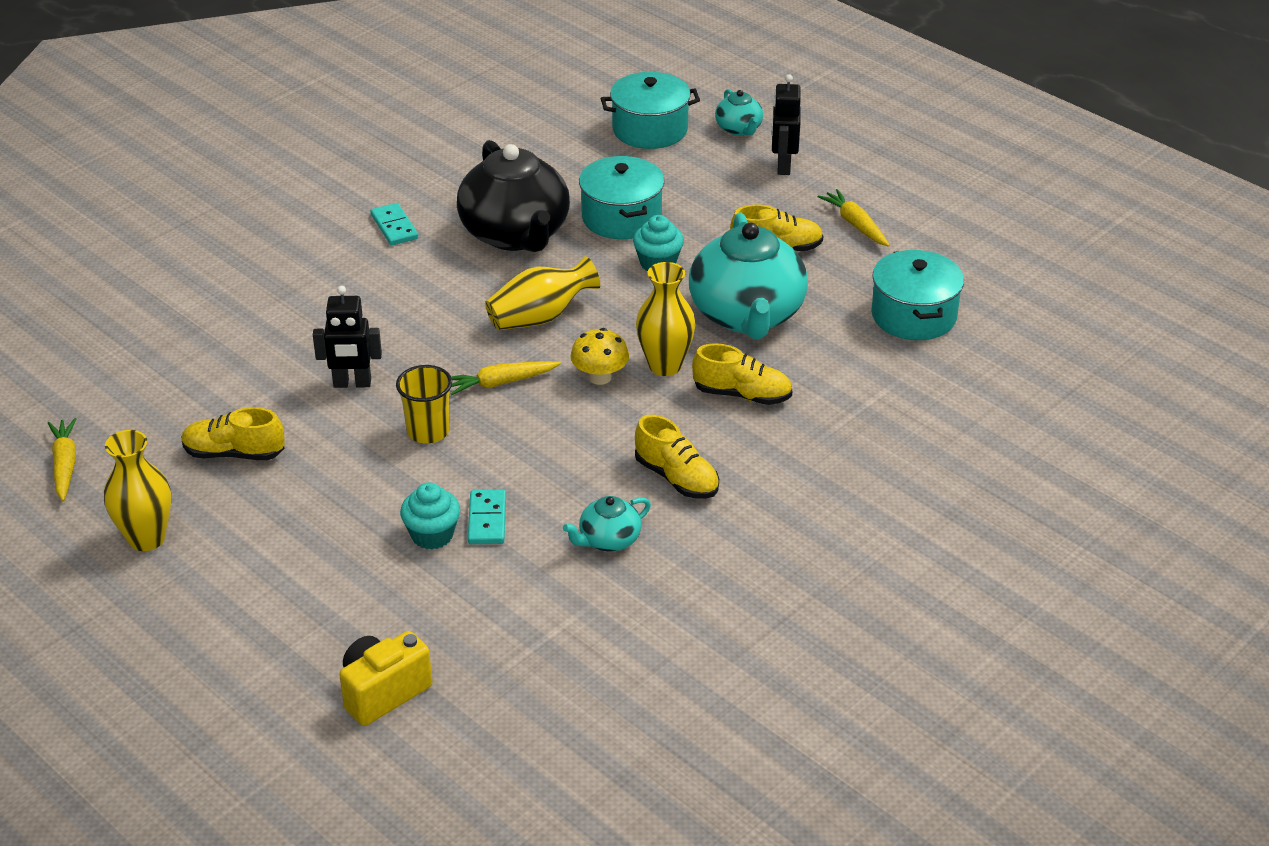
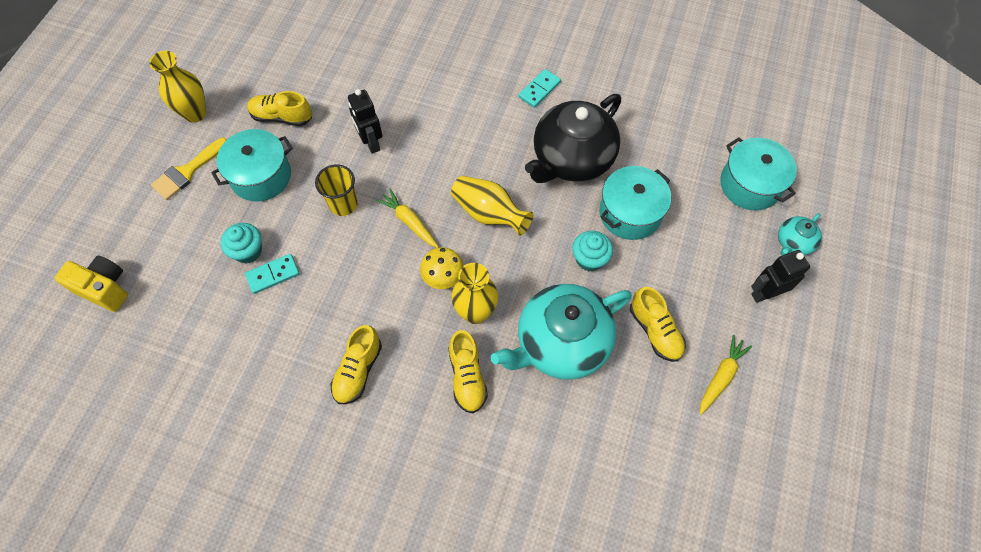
camera: 65 degrees right, 25 degrees up
yellow carrot [48,418,77,501] -> none
yellow shoe [182,407,285,460] -> yellow shoe turned 60 degrees counterclockwise [247,91,312,126]
turquoise teapot [563,496,651,552] -> none
turquoise pot [871,250,964,340] -> turquoise pot moved to [211,129,293,202]
none -> yellow brush [151,138,227,200]

